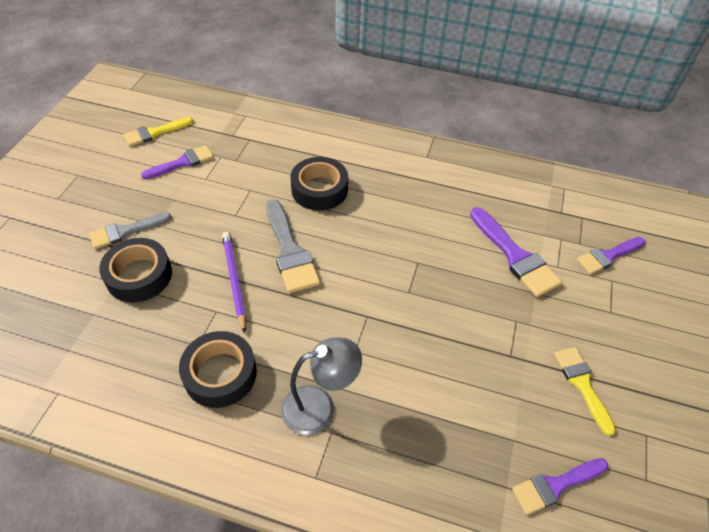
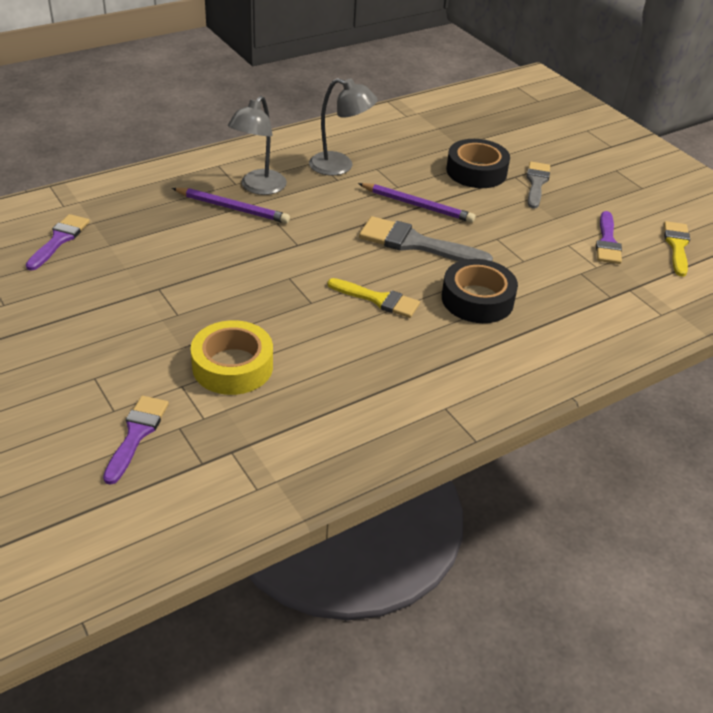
camera: 130 degrees right, 10 degrees down
black tape [179,331,257,408] -> grey lamp [309,78,378,176]
purple brush [470,207,562,297] -> yellow tape [191,320,273,395]
yellow brush [554,347,616,436] -> yellow brush moved to [327,278,420,318]
none -> purple pencil [172,188,290,223]

